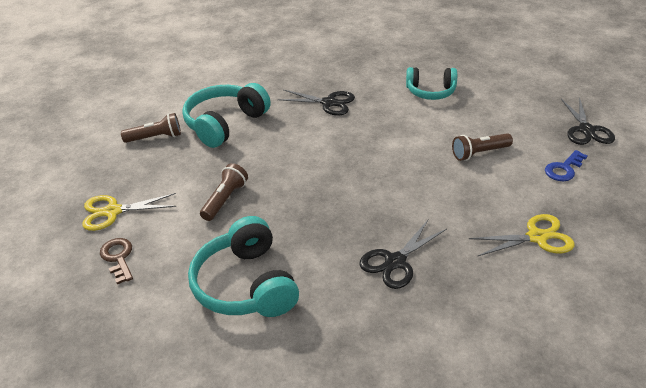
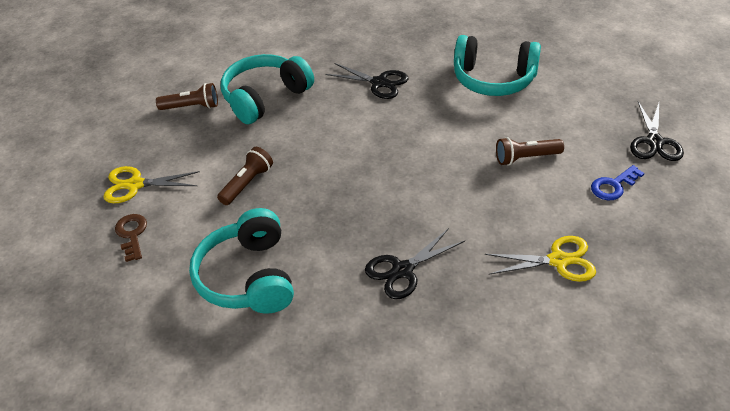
camera: 10 degrees right, 5 degrees up
turquoise headphones [406,67,457,100] -> turquoise headphones [454,35,541,96], size x1.51

